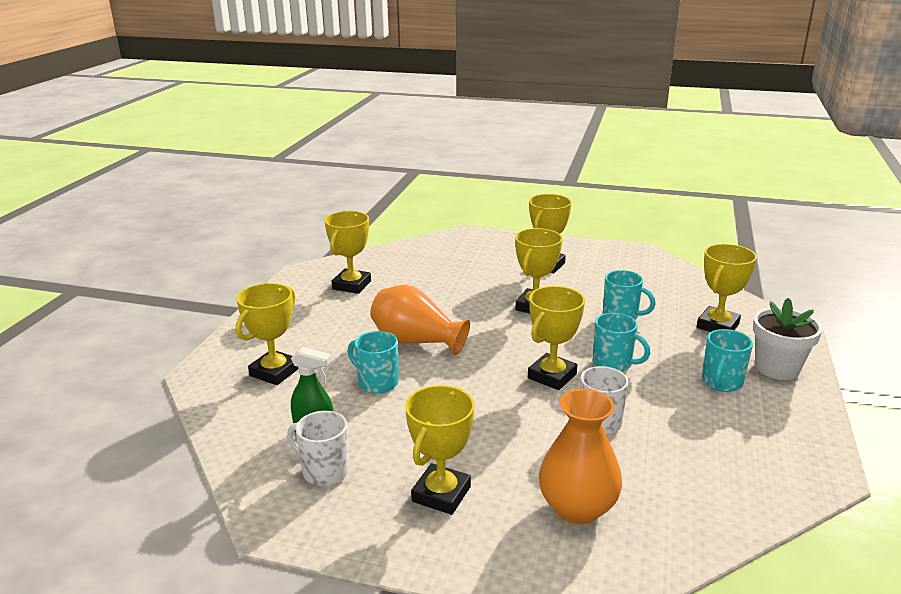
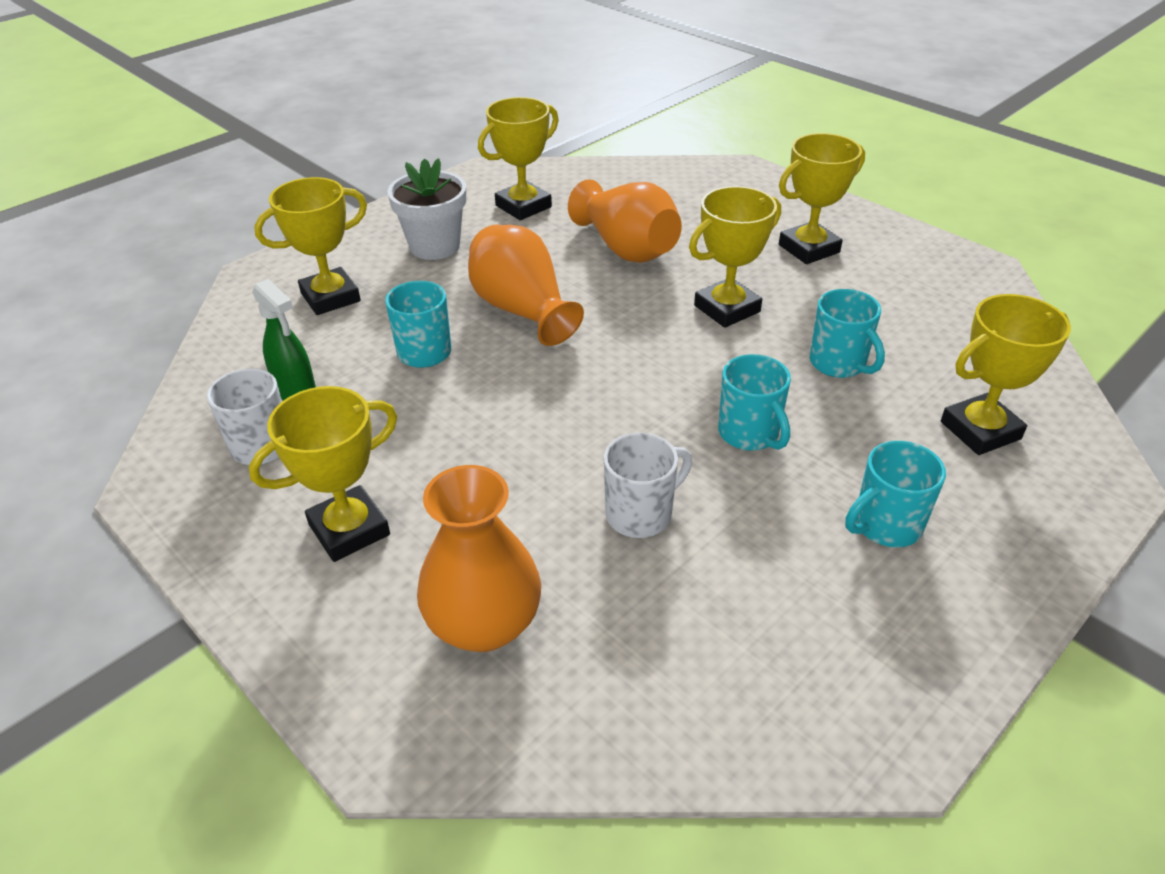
camera: 30 degrees right, 15 degrees up
yellow trophy [528,286,585,390] -> none
white flower pot [753,298,823,380] -> white flower pot moved to [387,158,467,260]
none -> orange vase [568,179,682,263]

